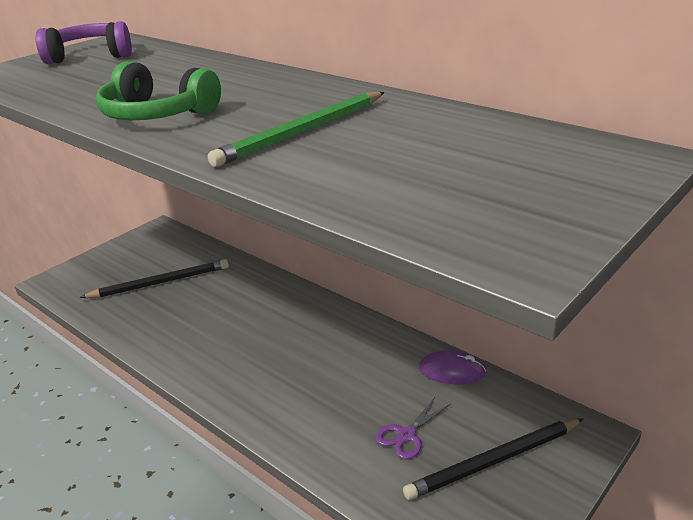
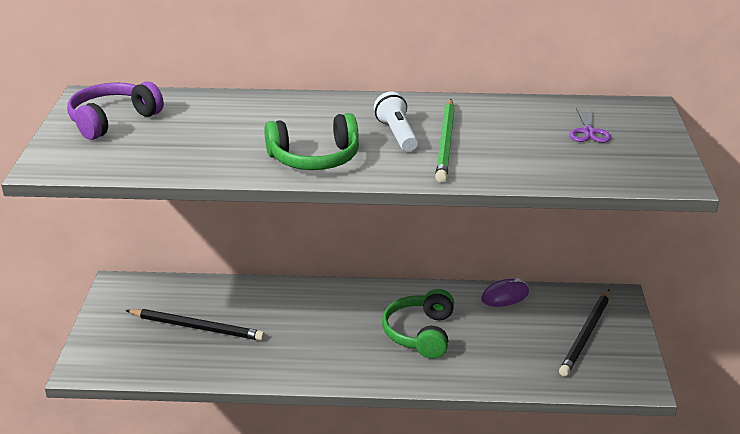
camera: 40 degrees left, 0 degrees up
black pencil [80,259,229,298] -> black pencil turned 75 degrees clockwise [125,309,265,341]
purple scissors [375,397,451,459] -> purple scissors moved to [569,108,611,143]
none -> white flashlight [374,92,418,152]
none -> green headphones [382,289,454,359]

